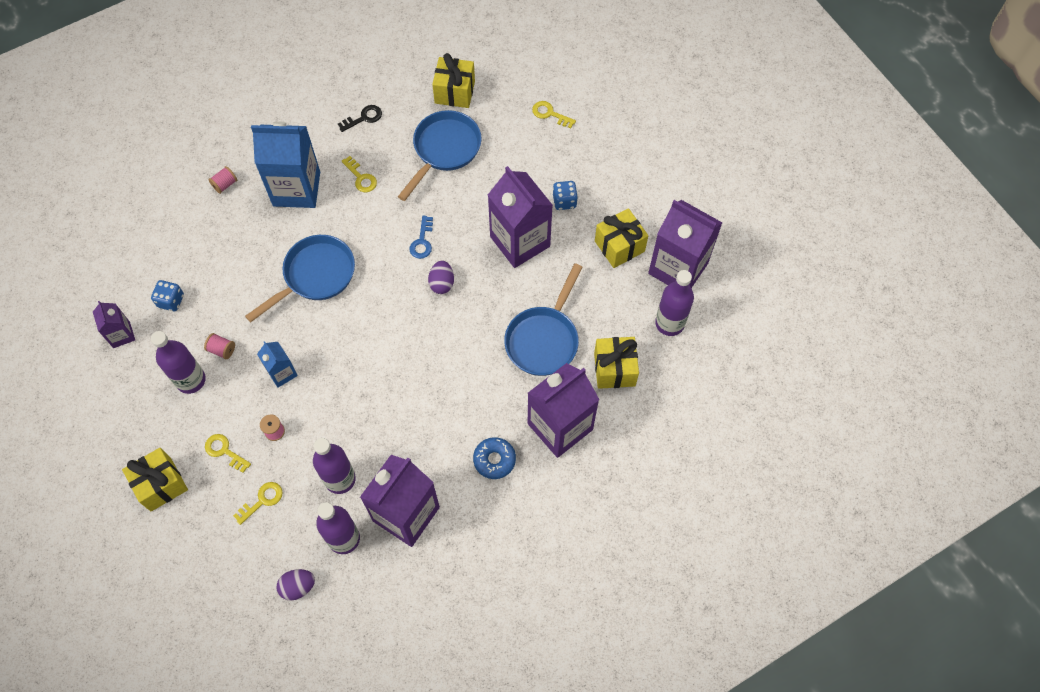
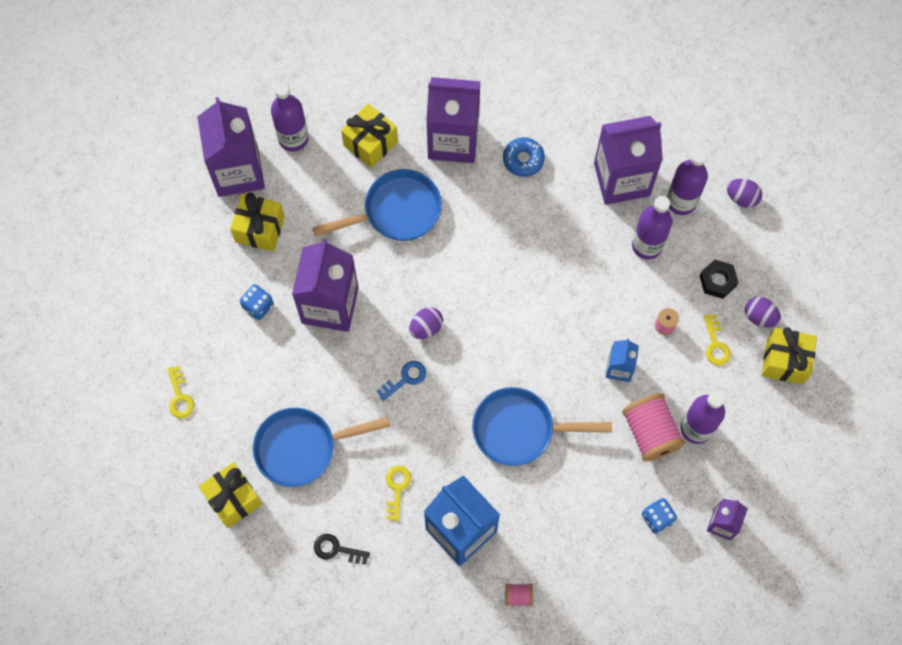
camera: 135 degrees left, 5 degrees up
pink spool [204,333,235,359] -> pink spool [622,393,685,461], size x2.12
yellow key [233,482,283,525] -> black nut [699,260,739,299]
none -> purple egg [745,297,781,327]

